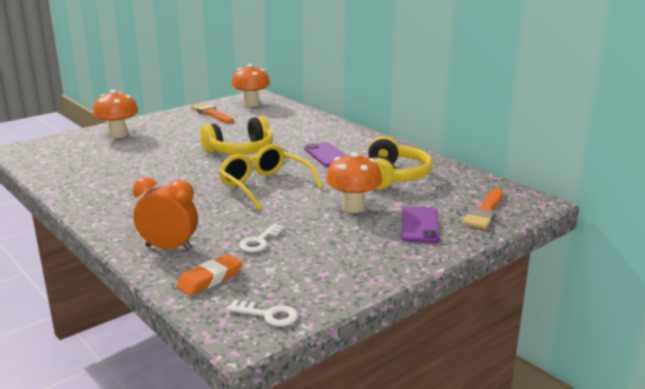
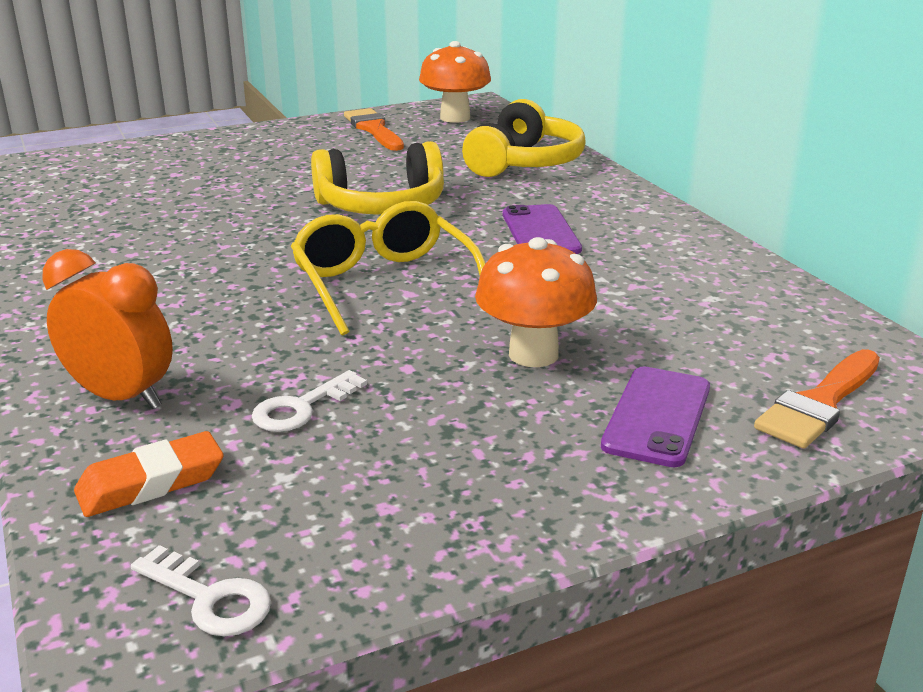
camera: 15 degrees right, 5 degrees up
orange mushroom [93,90,138,138] -> none
yellow headphones [368,136,433,189] -> yellow headphones moved to [462,99,586,177]

